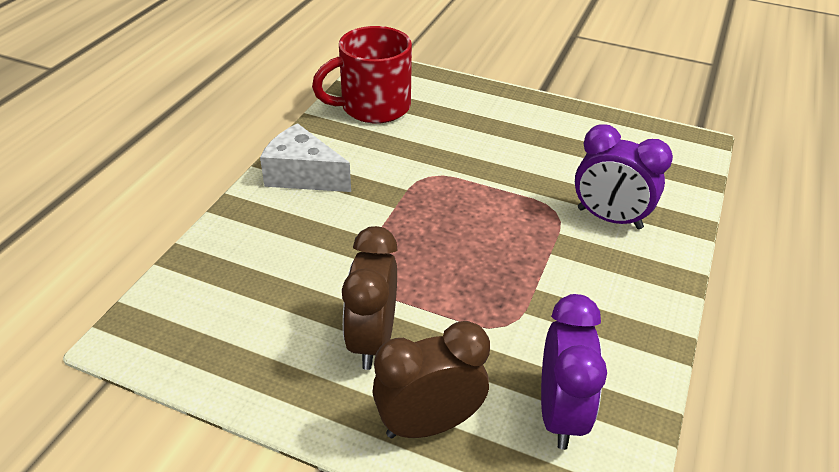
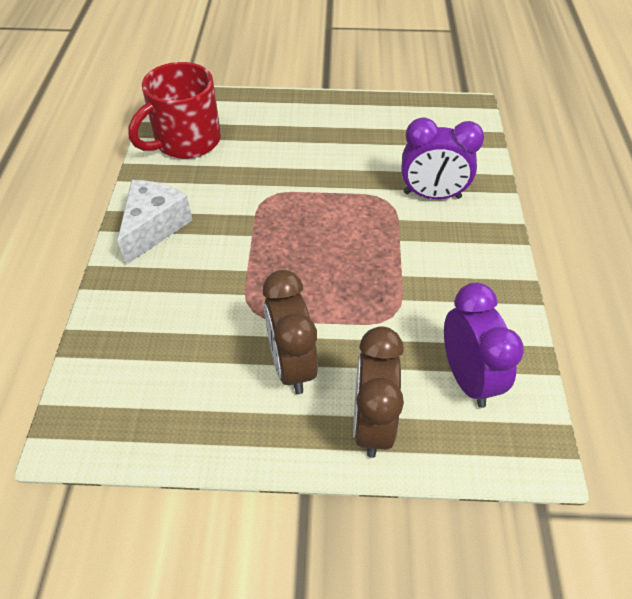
camera: 20 degrees left, 10 degrees up
white cheese [260,123,351,192] -> white cheese turned 105 degrees clockwise [117,180,192,265]
brown clock [372,321,490,438] -> brown clock turned 45 degrees counterclockwise [353,326,404,458]

